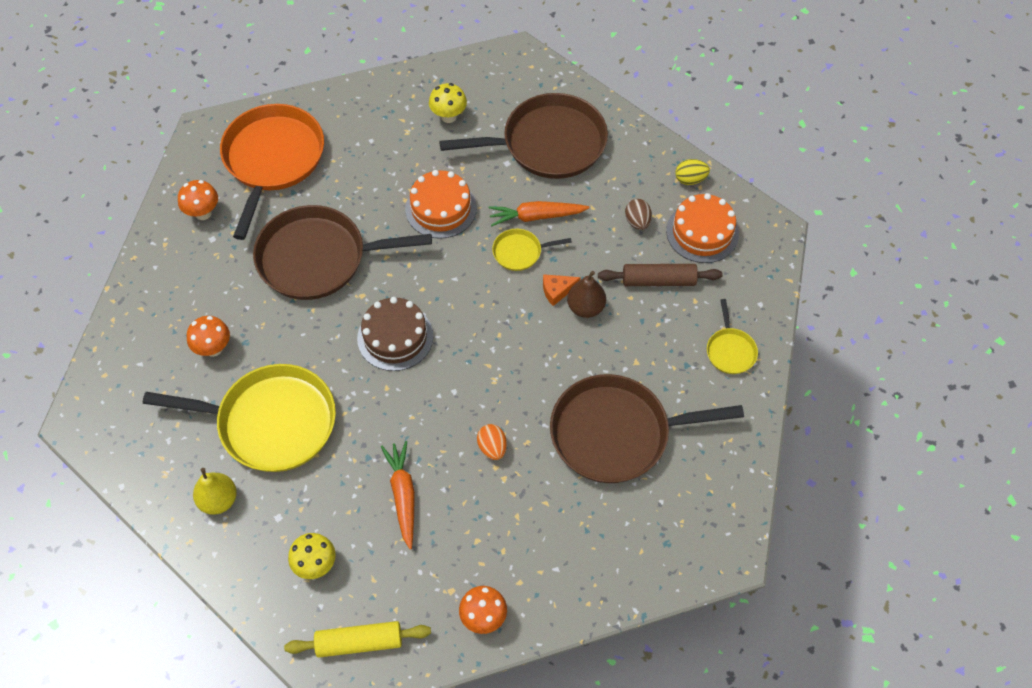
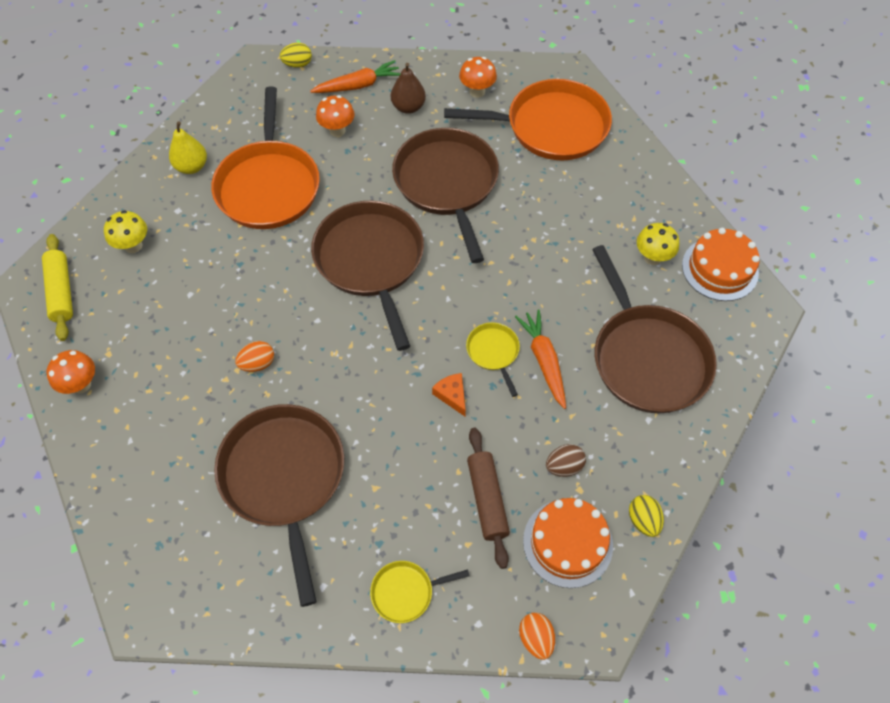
camera: 80 degrees right, 0 degrees up
yellow pan [143,364,336,472] -> orange pan [211,86,320,229]
brown cake [357,297,433,371] -> brown pan [311,201,424,351]
orange carrot [381,441,415,549] -> orange carrot moved to [310,60,401,93]
orange cake [405,170,477,239] -> orange cake moved to [682,228,760,301]
brown pear [567,271,606,318] -> brown pear moved to [391,63,426,114]
none -> yellow egg [280,43,312,68]
none -> orange egg [519,613,555,660]

